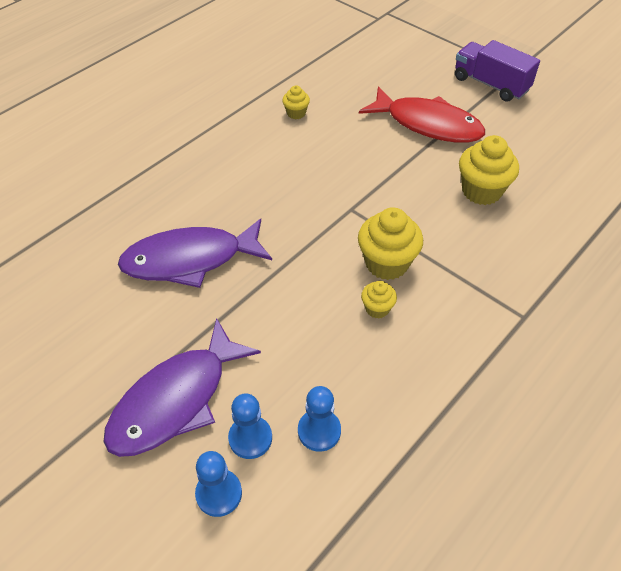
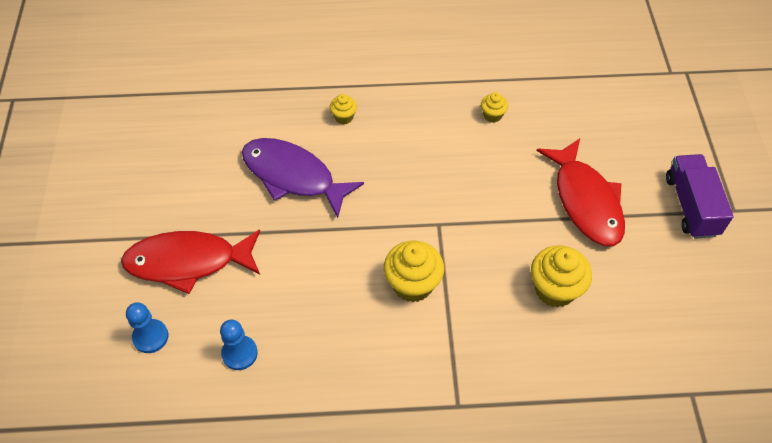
camera: 45 degrees right, 5 degrees up
purple fish [103,318,261,457] -> red fish [121,229,260,294]
blue pawn [228,393,272,459] -> none
yellow cupcake [361,281,397,319] -> yellow cupcake moved to [330,94,357,124]

